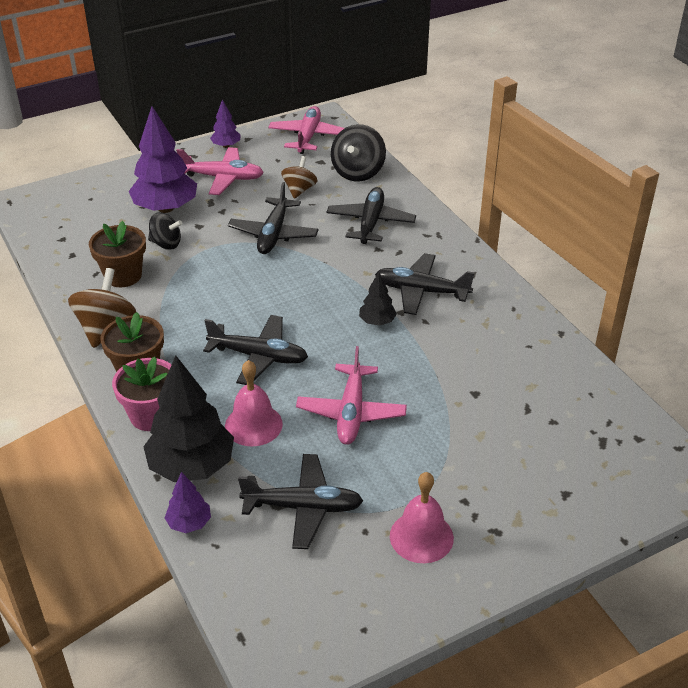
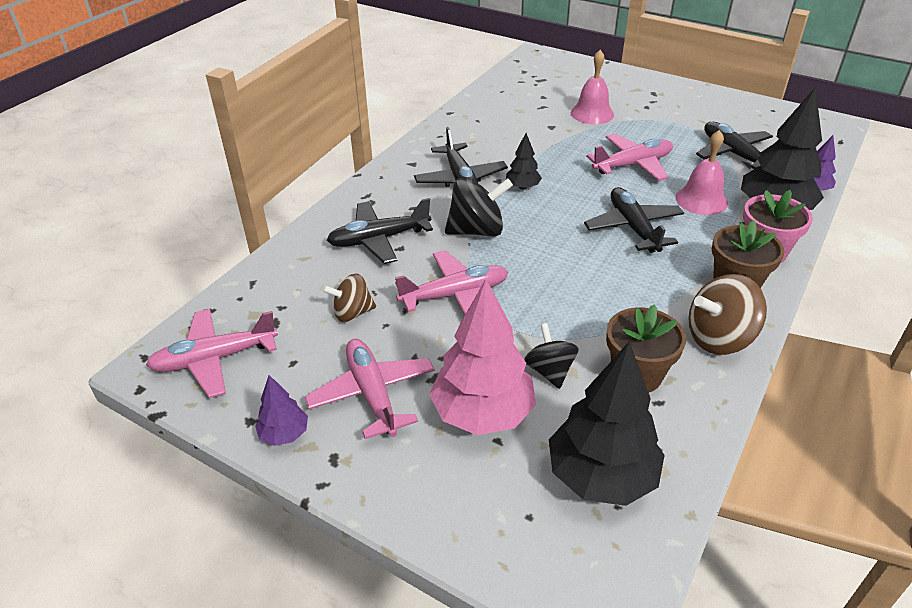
camera: 120 degrees left, 0 degrees up
purple tree [129,106,197,213] -> pink tree [429,279,536,435]
black plane [228,182,318,254] -> pink plane [395,250,508,314]
black spinning top [331,124,386,182] -> black spinning top moved to [445,178,513,236]
pink bell [390,472,454,563] -> pink bell moved to [571,50,614,124]
none -> black tree [549,342,665,506]

